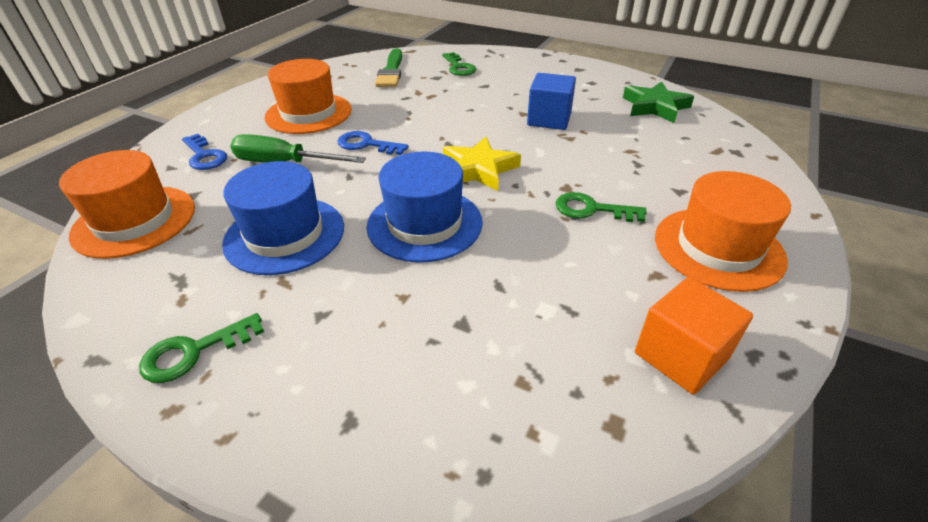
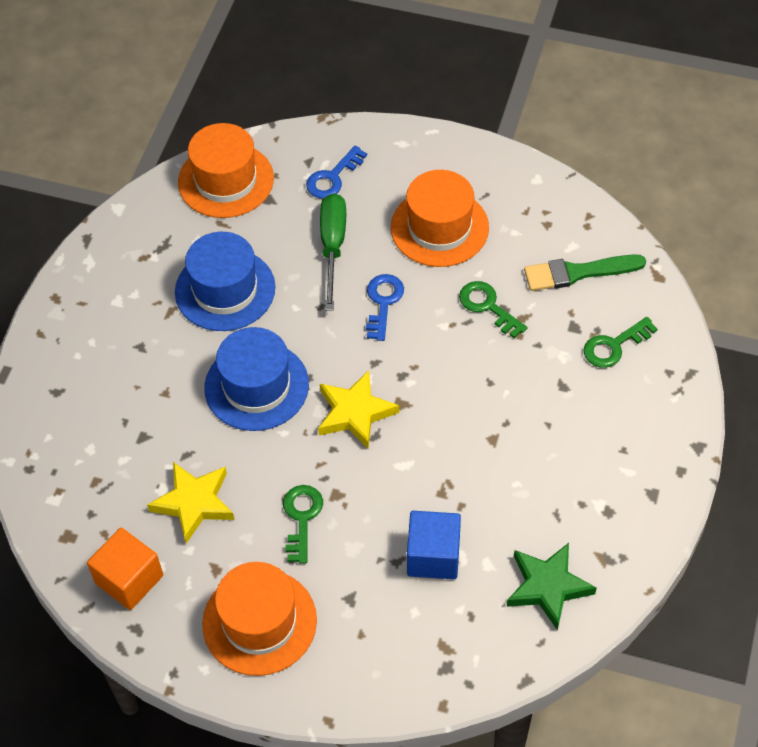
camera: 80 degrees right, 15 degrees up
green key [139,313,264,383] -> green key moved to [459,281,527,339]
blue cube [527,73,576,130] -> blue cube moved to [407,511,461,579]
none -> yellow star [147,462,235,543]

